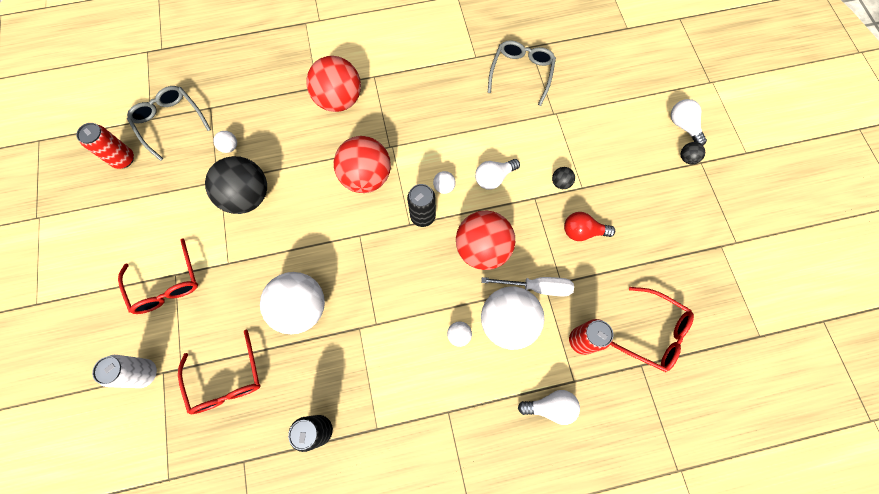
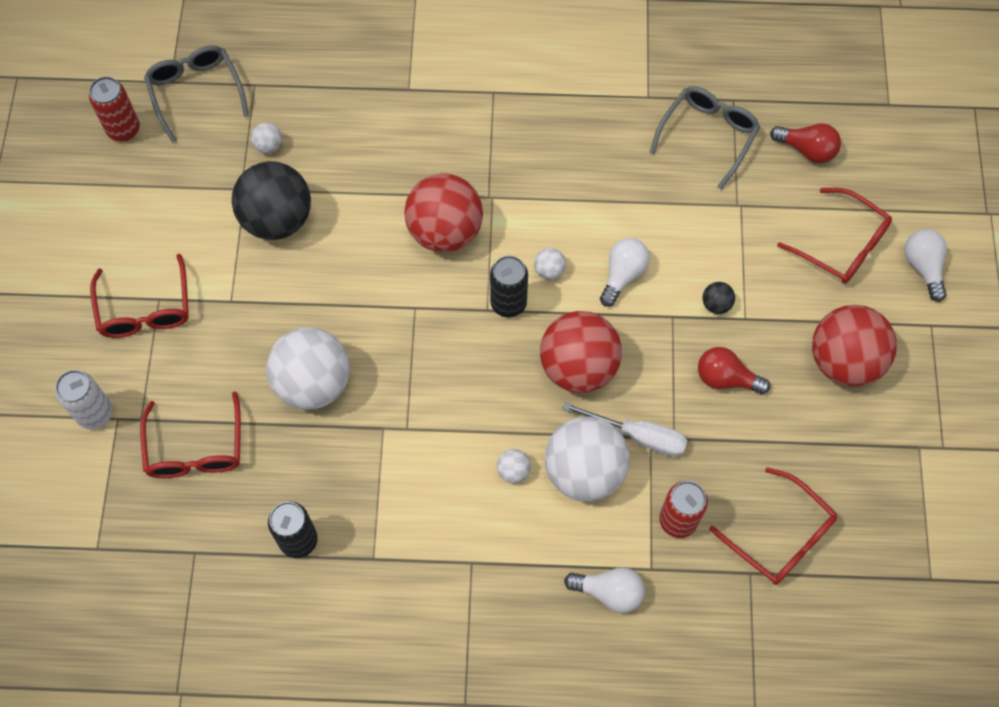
camera: 15 degrees right, 5 degrees down
red ball [306,56,361,112] -> red ball moved to [812,305,897,387]
white light bulb [475,159,520,190] -> white light bulb turned 135 degrees clockwise [600,238,650,307]
black ball [681,142,705,164] -> none
none -> red light bulb [770,123,841,163]
none -> red glasses [777,188,892,284]

